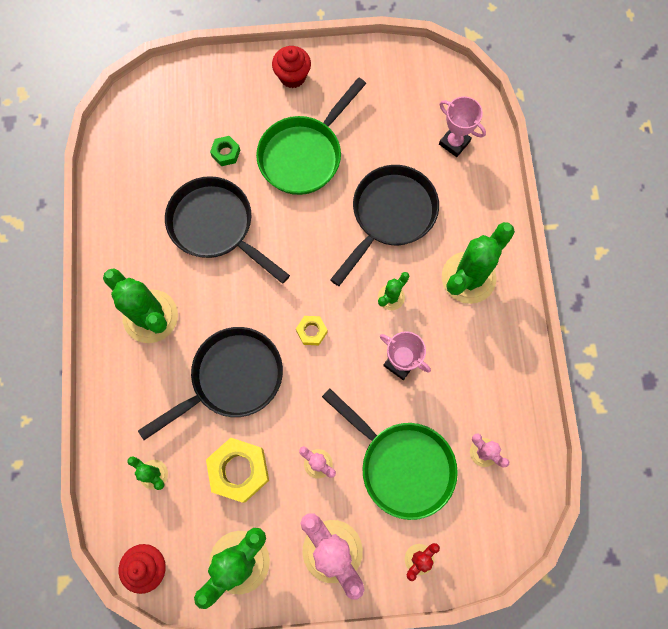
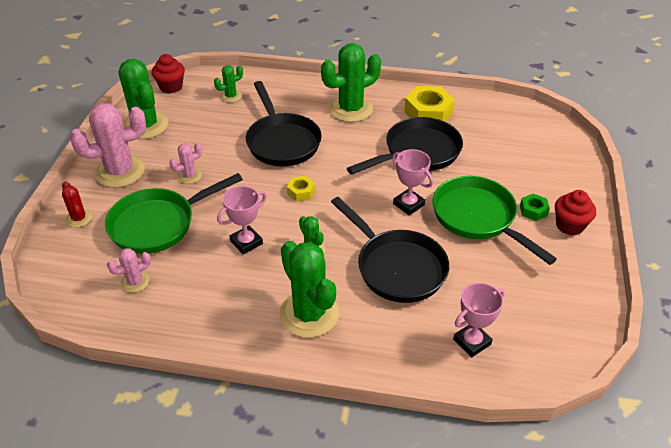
camera: 105 degrees right, 30 degrees down
yellow nut [206,438,269,503] -> yellow nut moved to [404,86,455,122]
green nut [210,136,240,166] -> green nut moved to [520,194,550,221]
none -> pink trophy [392,149,433,215]

